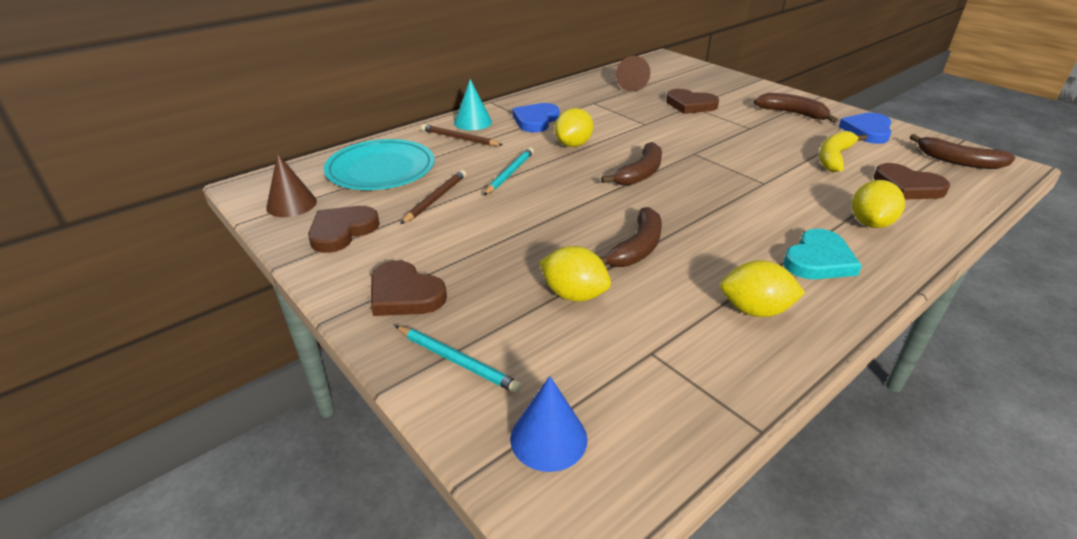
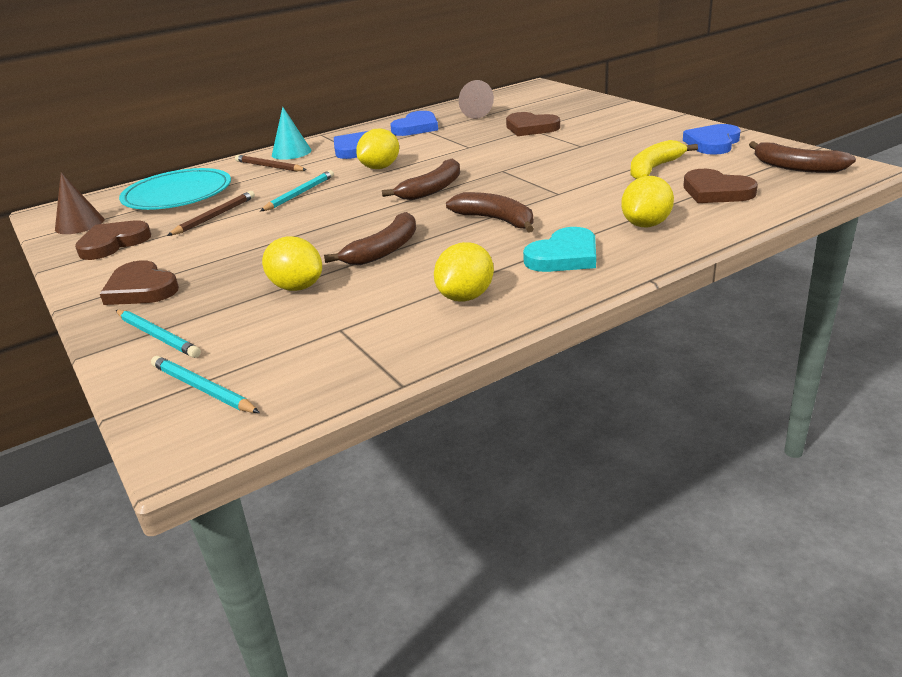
camera: 10 degrees right, 5 degrees down
blue cone [510,376,587,472] -> turquoise pencil [151,356,260,413]
yellow lemon [720,260,805,317] -> yellow lemon turned 75 degrees counterclockwise [434,242,494,302]
brown banana [754,93,836,122] -> brown banana moved to [446,192,534,233]
none -> blue heart [390,111,438,136]

